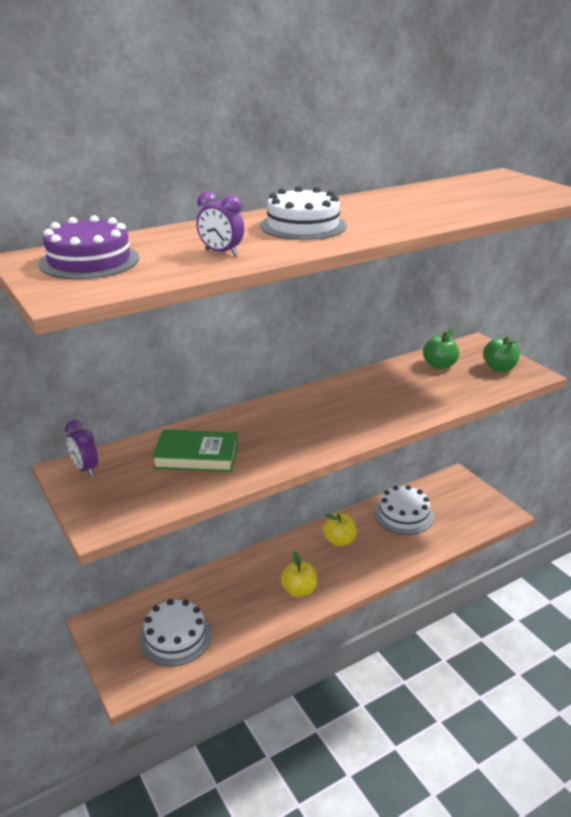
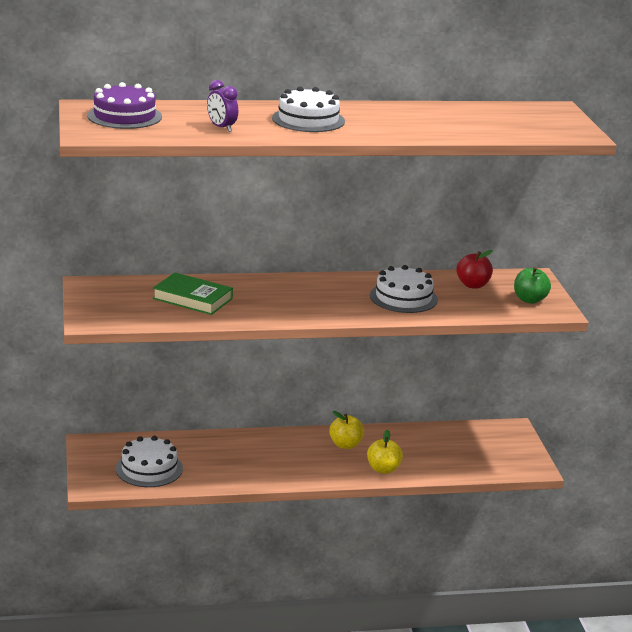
camera: 20 degrees right, 5 degrees down
purple clock [65,420,98,476] -> none
yellow apple [281,552,317,597] -> yellow apple moved to [367,430,403,474]
white cake [374,485,434,535] -> white cake moved to [370,265,438,313]
green apple [423,328,459,369] -> red apple [456,250,493,289]

